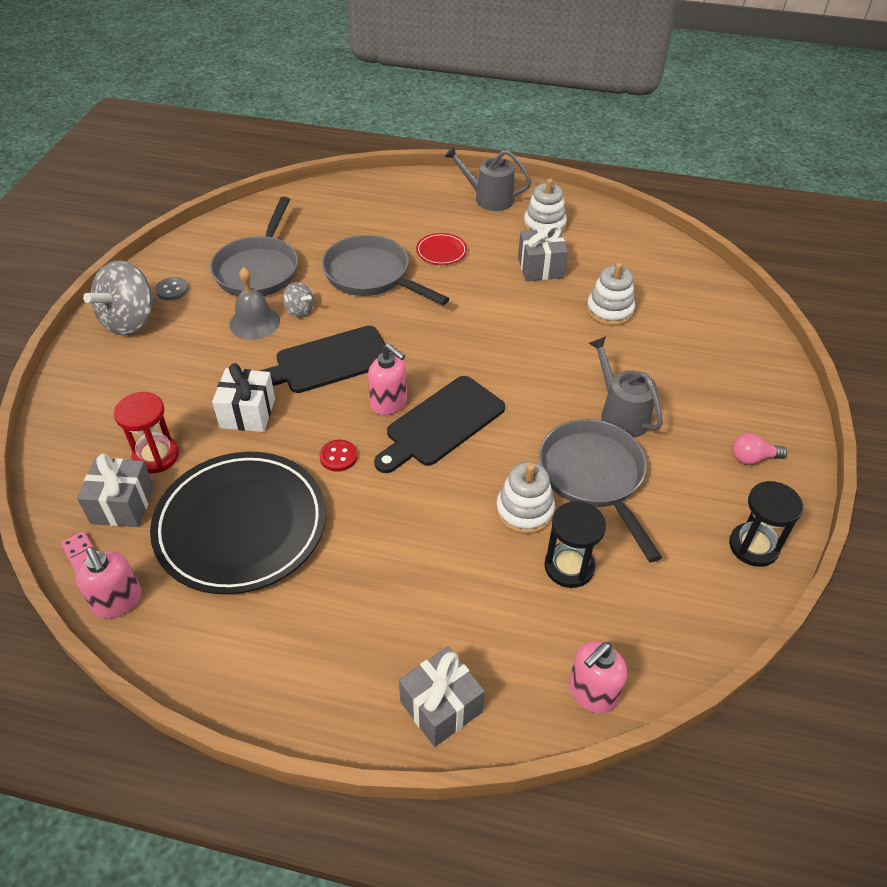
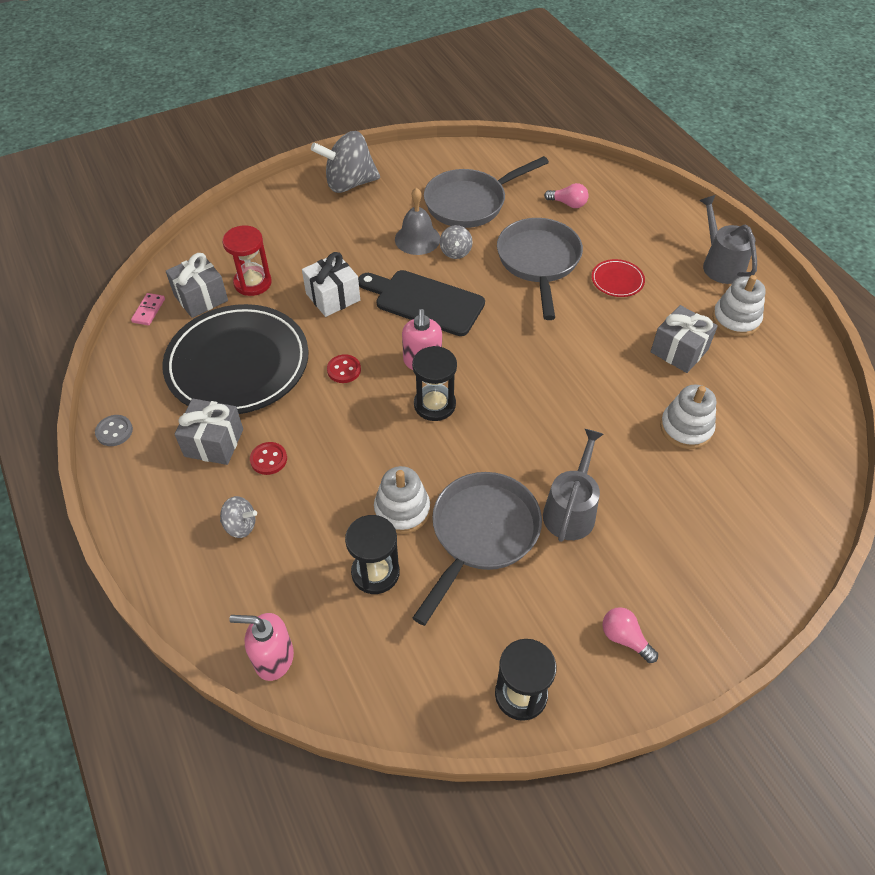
camera: 50 degrees right, 5 degrees up
pink soap dispenser [75,547,141,618] -> none
grey button [155,277,188,300] -> grey button moved to [95,415,133,446]
black cutting board [374,376,505,473] -> black hourglass [412,346,457,421]
grey gift [399,647,485,747] -> grey gift moved to [175,398,243,465]
none -> grey spinning top [220,496,257,538]
none -> red button [250,442,287,475]
none -> pink light bulb [544,183,589,208]

